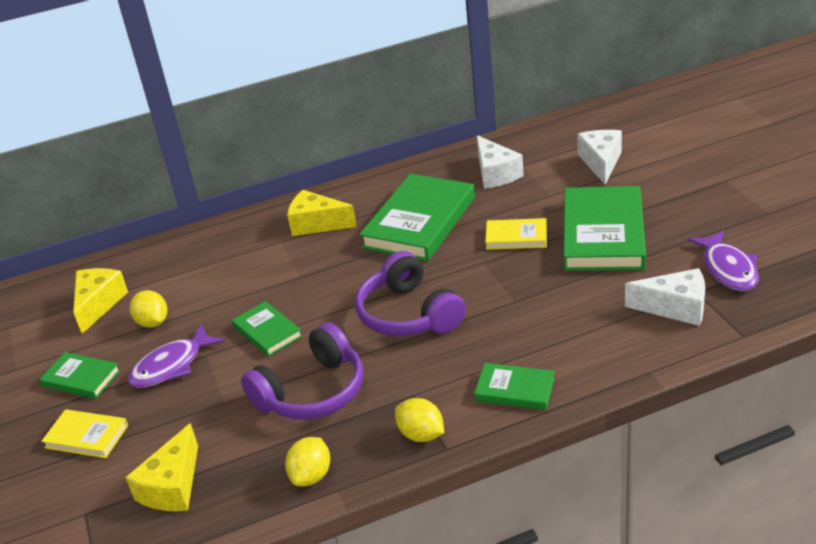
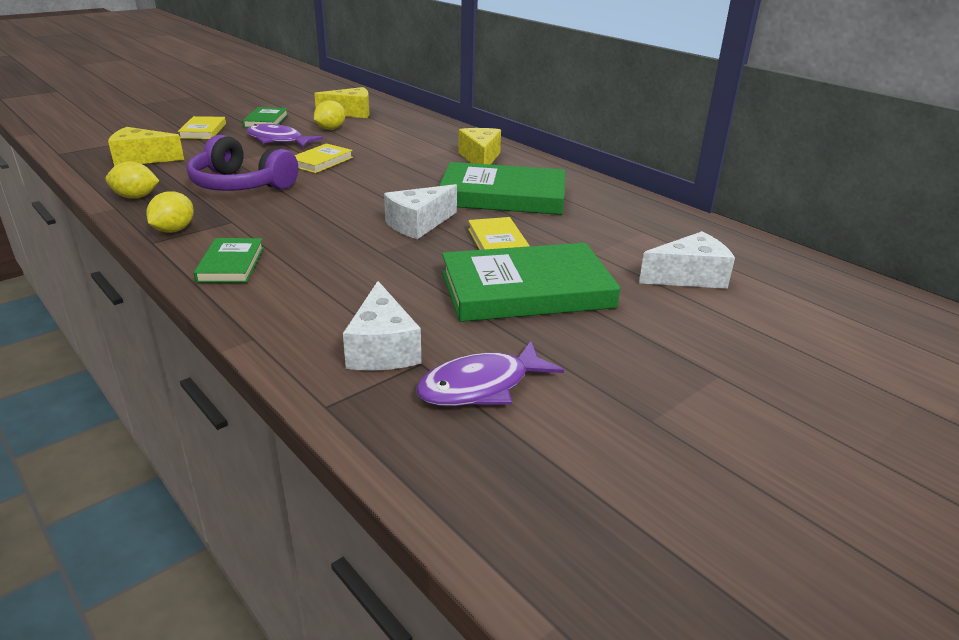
camera: 65 degrees right, 5 degrees down
green book [232,301,302,357] -> yellow book [295,143,353,173]
purple headphones [355,251,466,336] -> none
white cheese [477,135,524,189] -> white cheese moved to [384,184,457,239]

